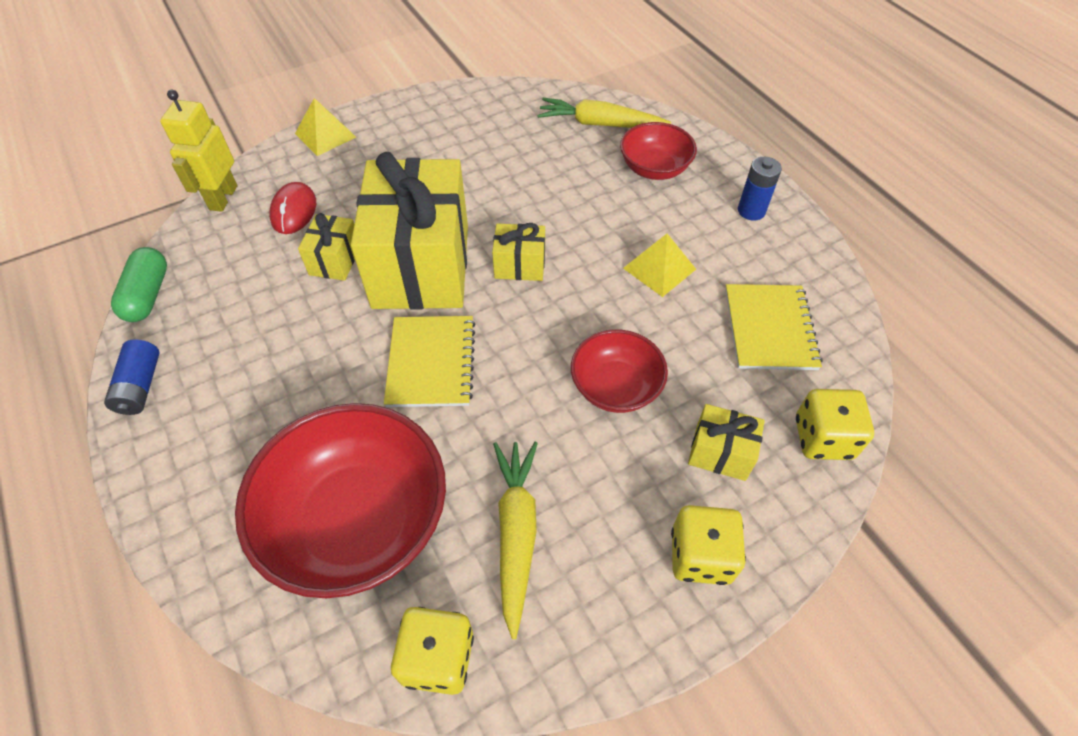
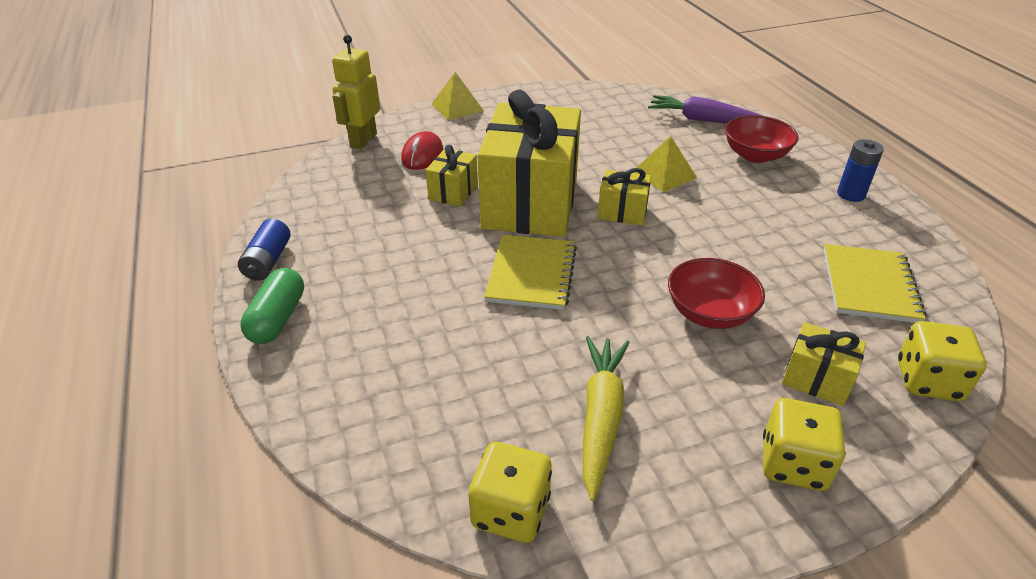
camera: 10 degrees right, 15 degrees down
green capsule [111,247,167,322] -> green capsule moved to [240,268,304,344]
red bowl [235,403,446,598] -> none
yellow carrot [537,98,671,128] -> purple carrot [648,95,763,124]
yellow pyramid [623,234,696,297] -> yellow pyramid moved to [634,136,697,192]

